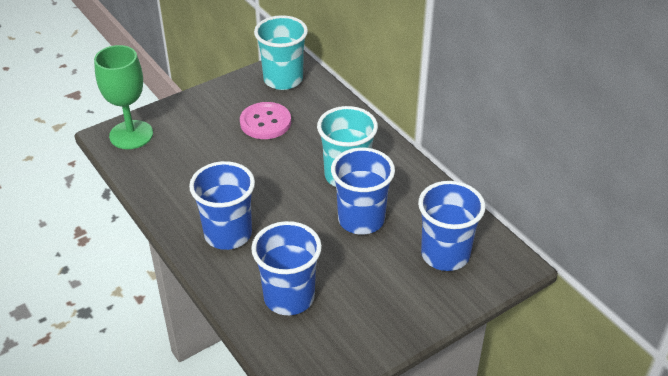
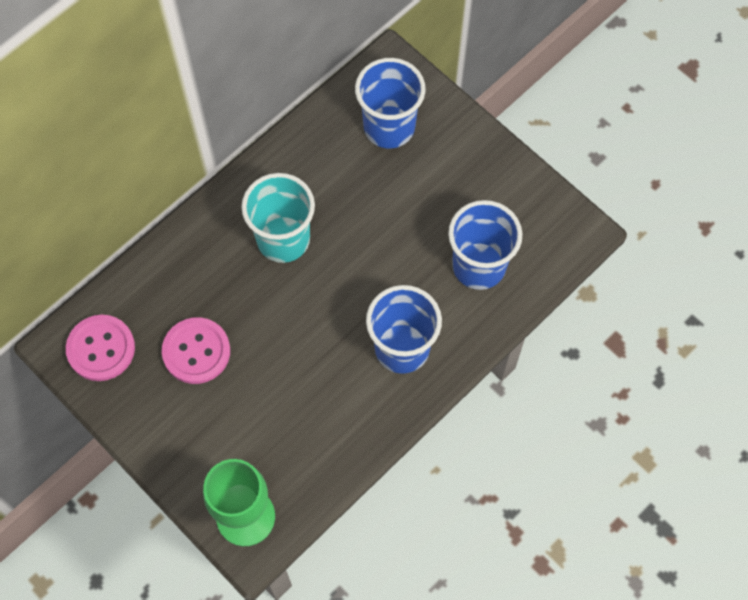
camera: 100 degrees left, 25 degrees up
turquoise cup [254,15,308,90] -> pink button [66,315,135,381]
blue cup [331,148,395,234] -> none

